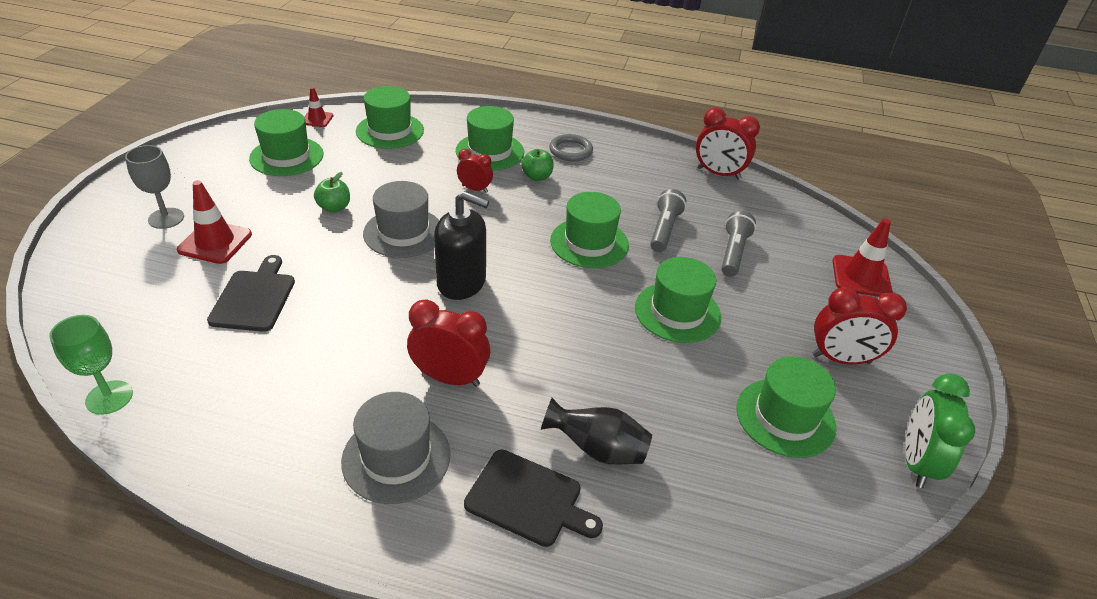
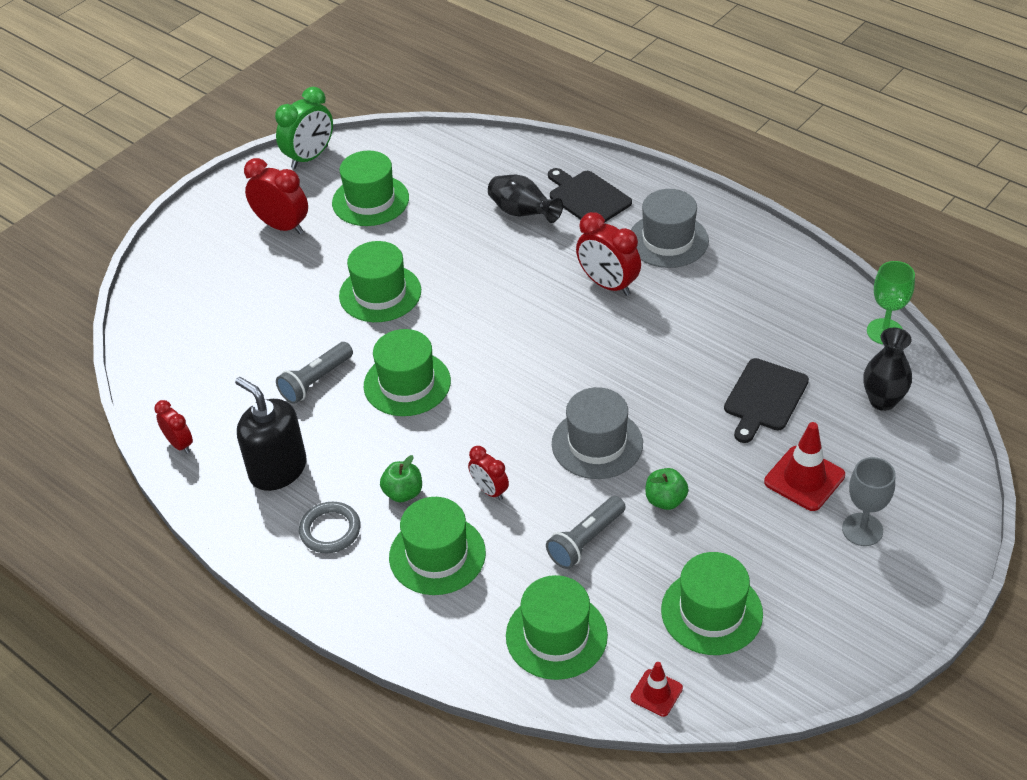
camera: 150 degrees left, 5 degrees up
black soap dispenser [434,191,489,300] -> black soap dispenser moved to [235,377,307,491]
red clock [696,108,760,180] -> red clock [154,400,193,454], size x0.60
grey flashlight [721,211,756,277] -> grey flashlight moved to [546,496,625,569]
red traffic cone [832,219,893,297] -> none
none -> black vase [863,328,912,411]

